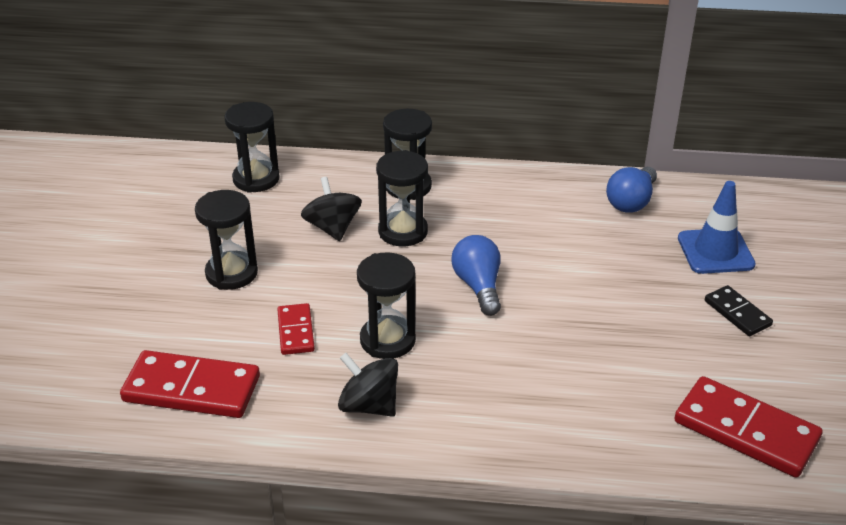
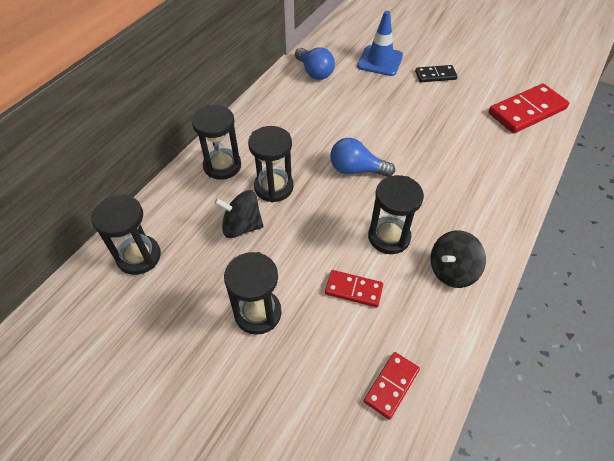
camera: 65 degrees left, 15 degrees up
red domino [120,350,260,418] -> red domino [364,352,420,420], size x0.55

